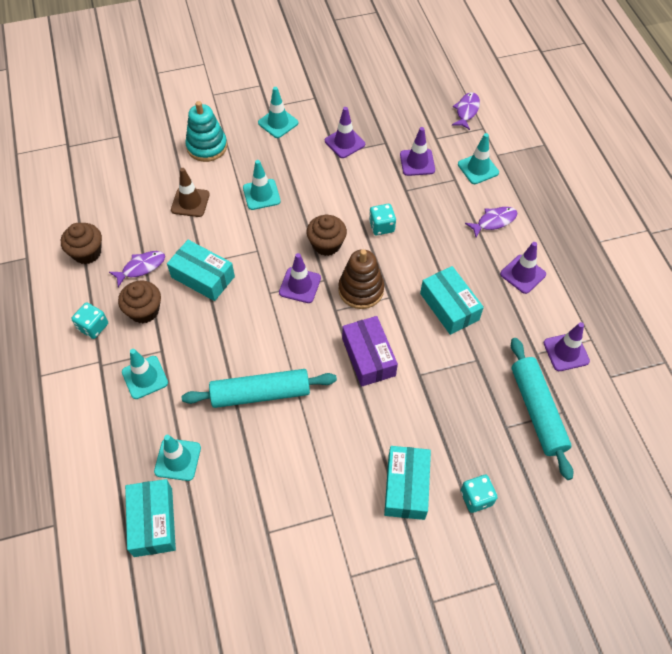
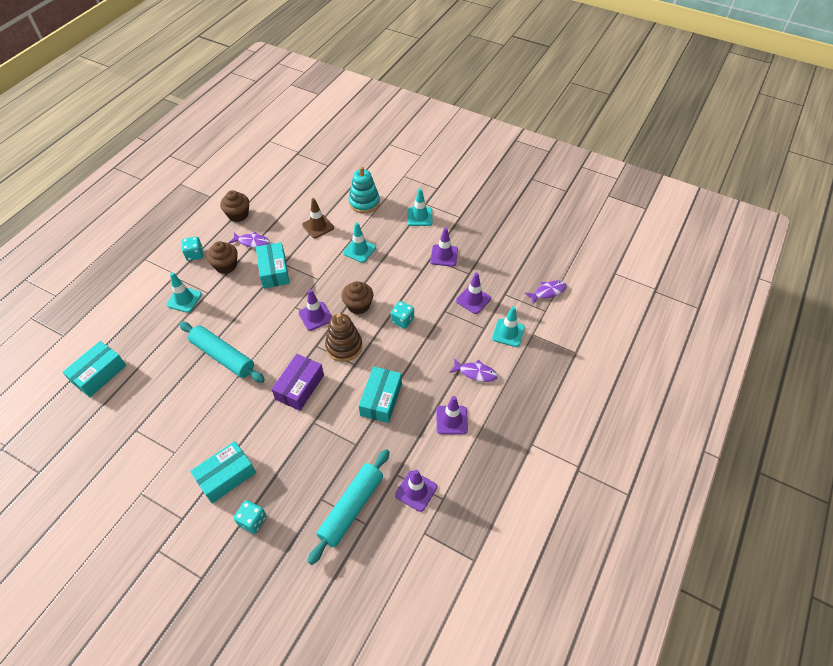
camera: 45 degrees right, 5 degrees down
turquoise traffic cone [154,435,201,481] -> none

